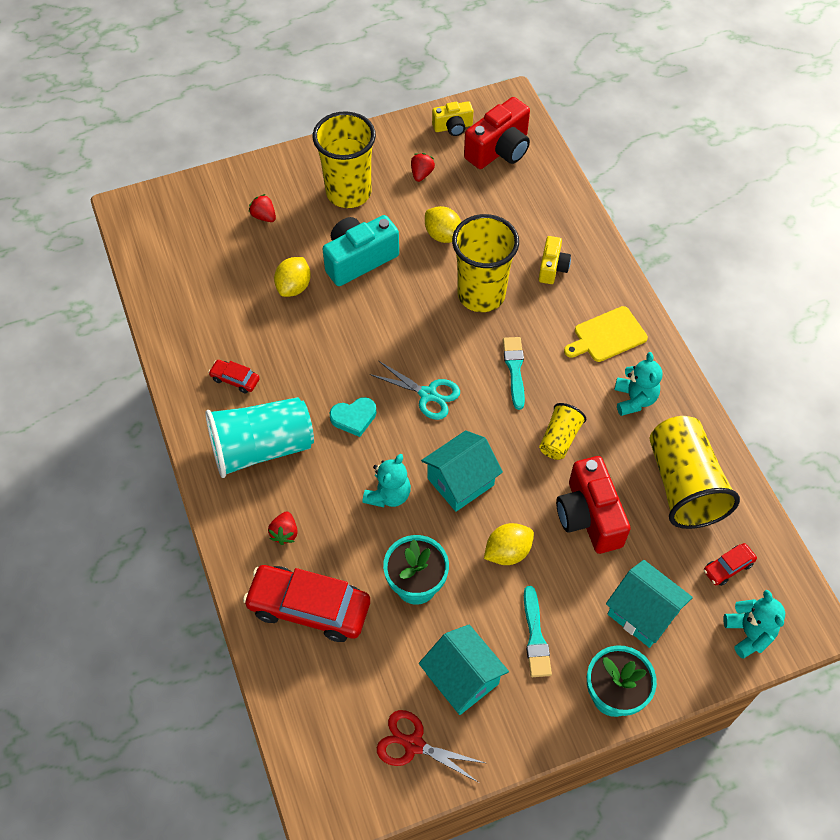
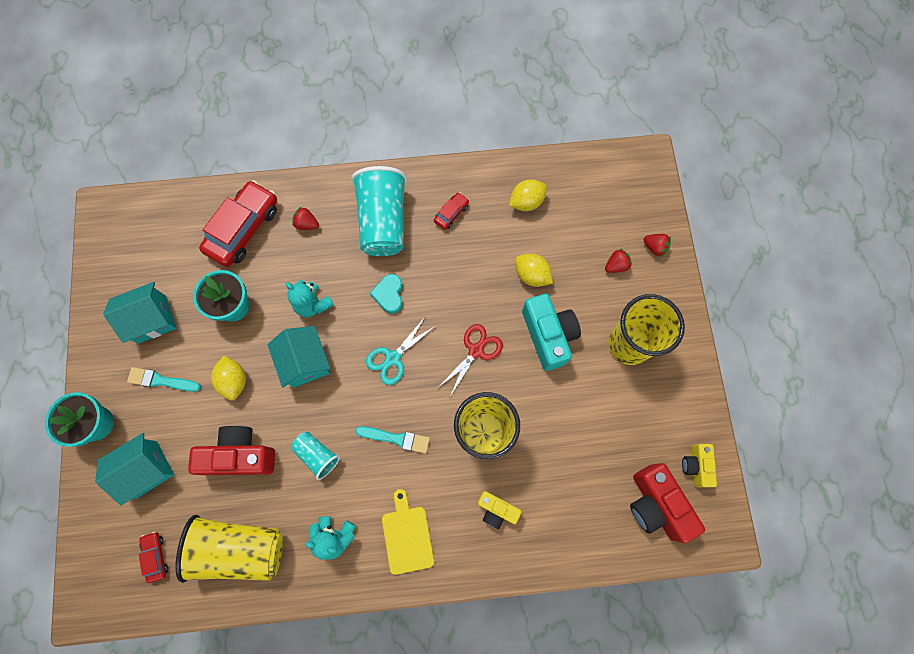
camera: 105 degrees right, 15 degrees up
red scissors [377,710,485,783] -> red scissors moved to [438,324,503,396]
red strawberry [411,153,435,182] -> red strawberry moved to [644,234,671,257]
yellow lemon [425,206,461,243] -> yellow lemon moved to [509,179,547,211]
yellow cup [539,403,586,460] -> turquoise cup [291,432,340,480]
turquoise teddy bear [723,590,785,659] -> none

